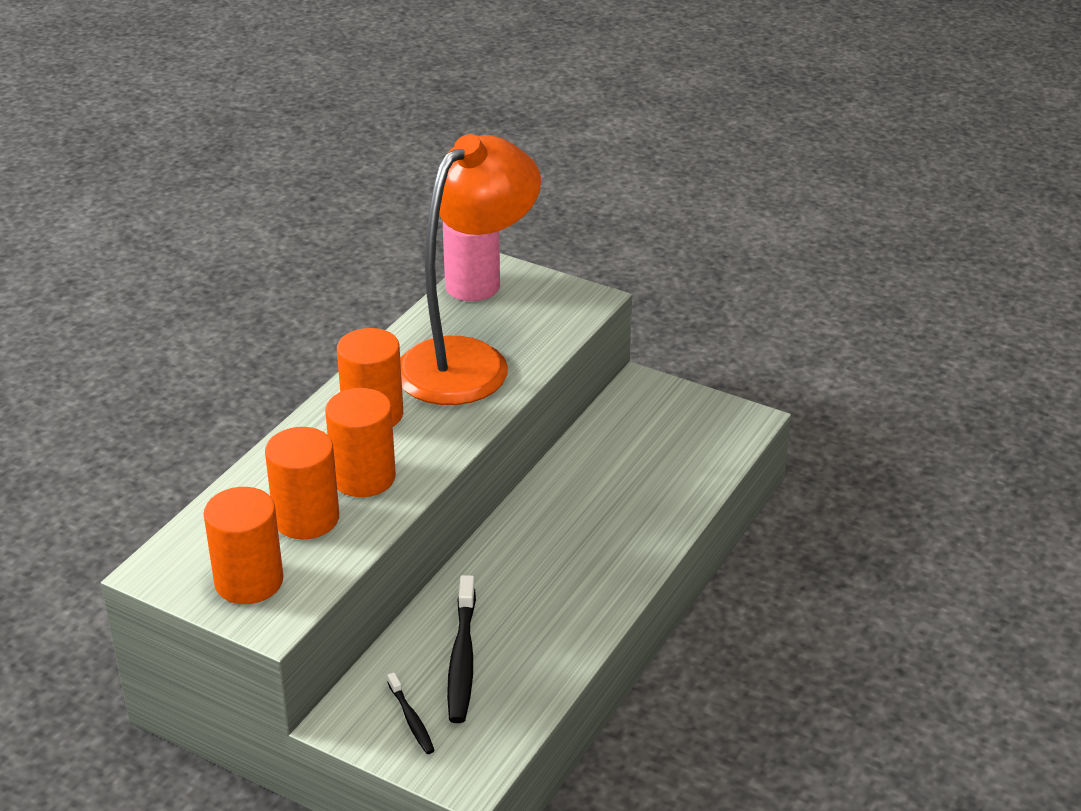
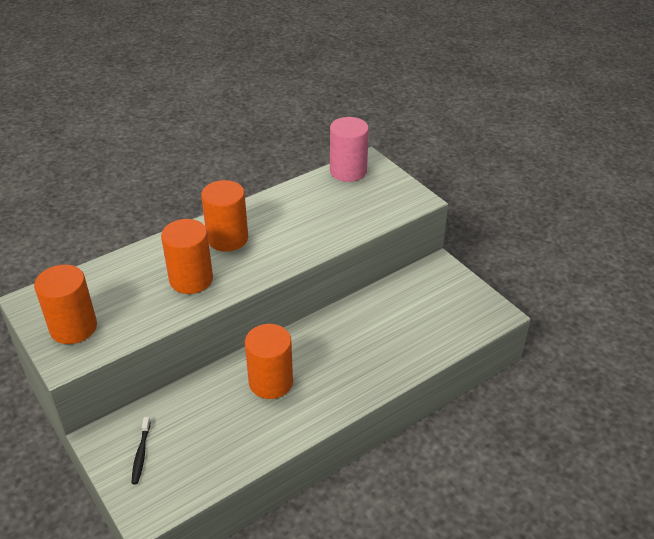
camera: 25 degrees right, 5 degrees up
orange cylinder [265,427,339,539] -> orange cylinder moved to [245,324,293,399]
orange lamp [400,134,541,405] -> none
black toothbrush [447,575,476,723] -> none

